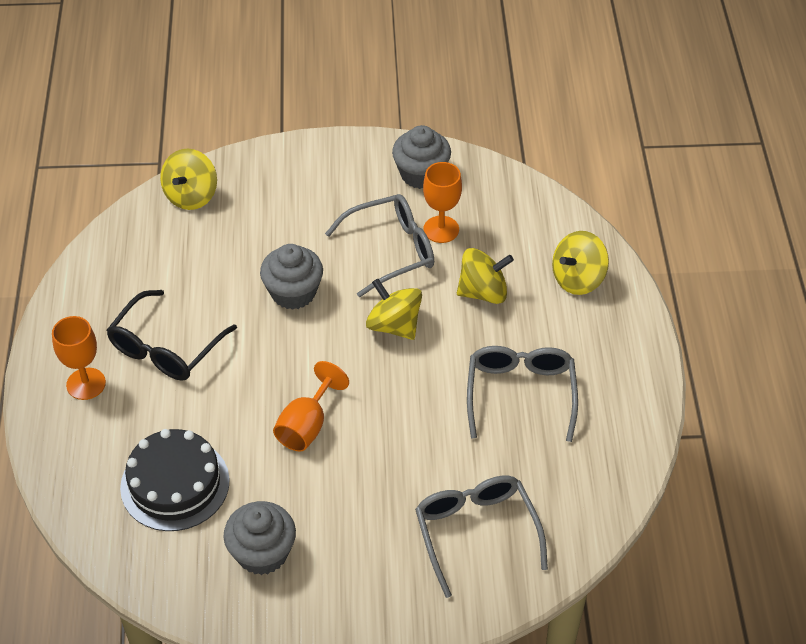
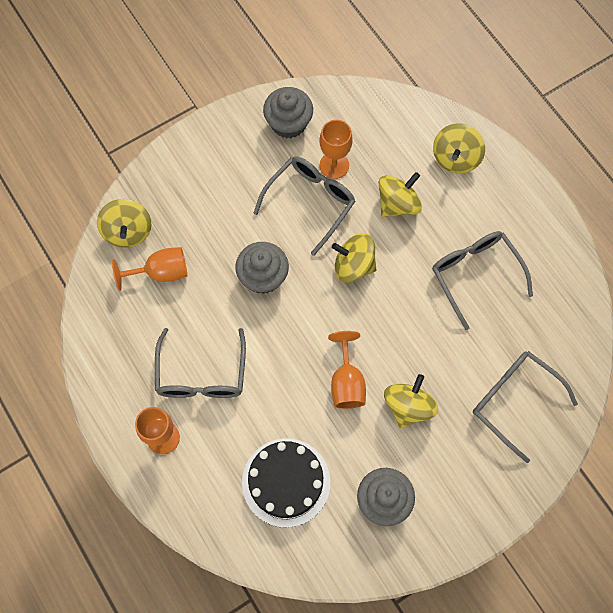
camera: 30 degrees left, 20 degrees up
black glasses [106,290,237,381] -> grey glasses [155,328,246,398]
none -> orange goblet [112,247,187,291]
none -> yellow spinning top [384,374,438,428]

